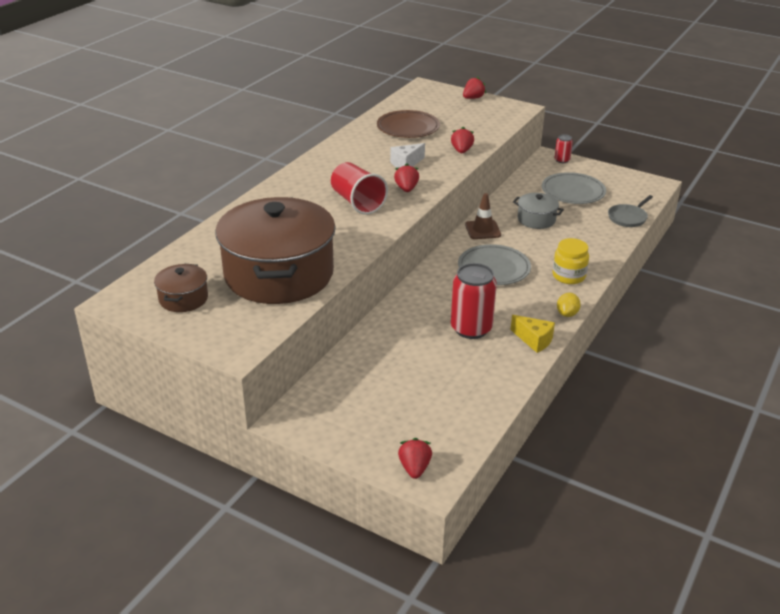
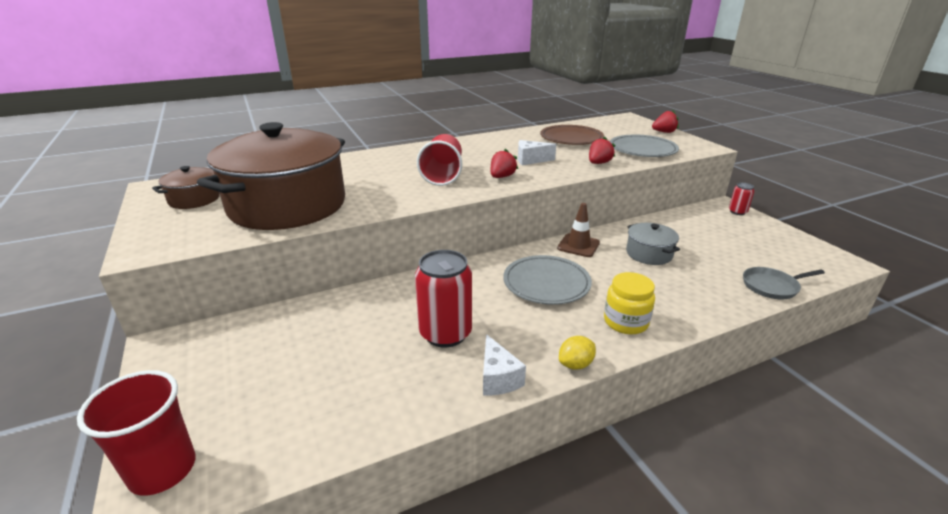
camera: 35 degrees right, 5 degrees down
red strawberry [398,438,432,479] -> red cup [77,370,196,496]
yellow cheese [511,315,555,353] -> white cheese [483,334,526,395]
grey plate [542,172,606,204] -> grey plate moved to [610,135,679,157]

